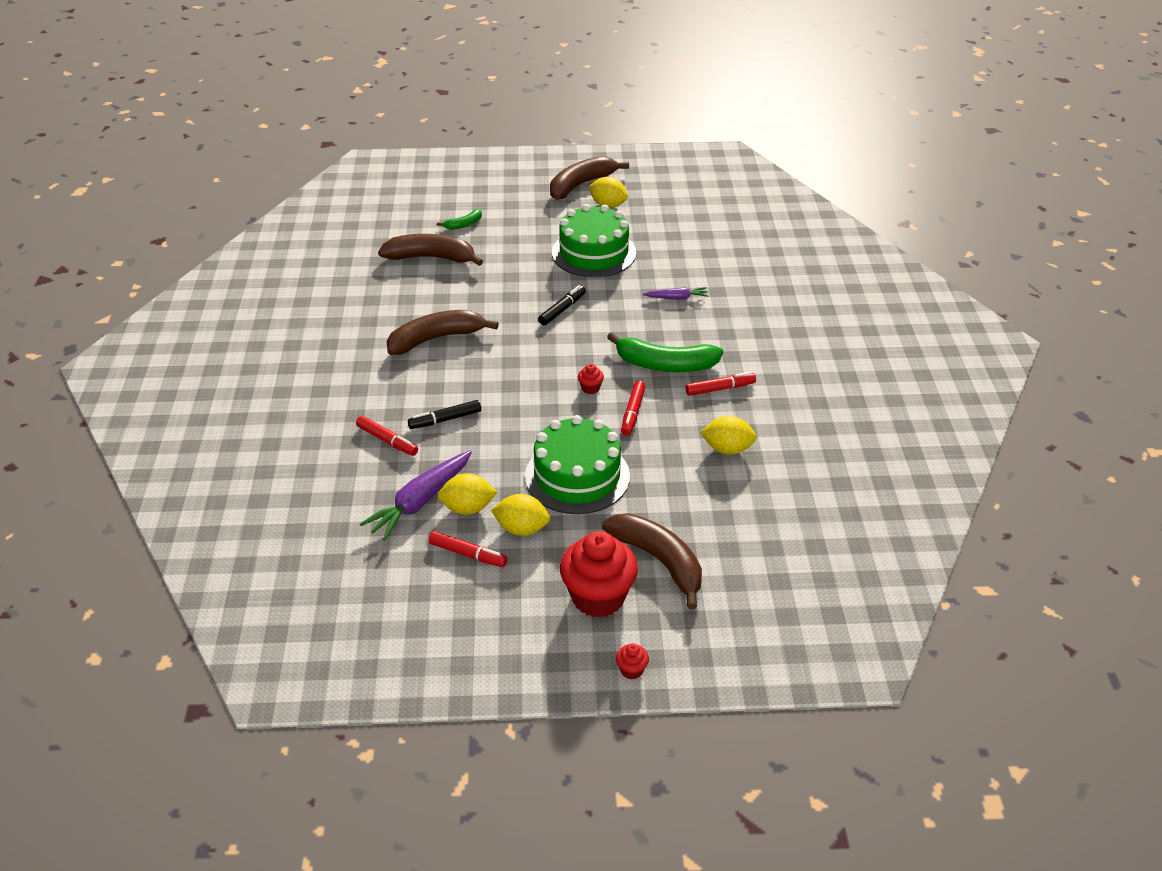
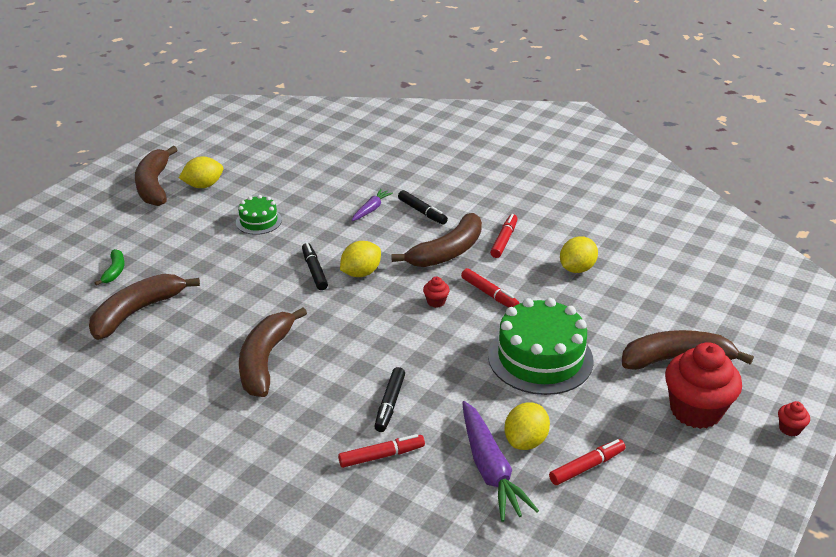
camera: 55 degrees left, 5 degrees down
yellow lemon [491,494,550,536] -> yellow lemon moved to [340,241,381,277]
green cake [552,204,636,278] -> green cake [236,195,282,235], size x0.52
green banana [607,332,723,372] -> brown banana [391,213,482,267]
none -> black marker [398,190,448,225]

